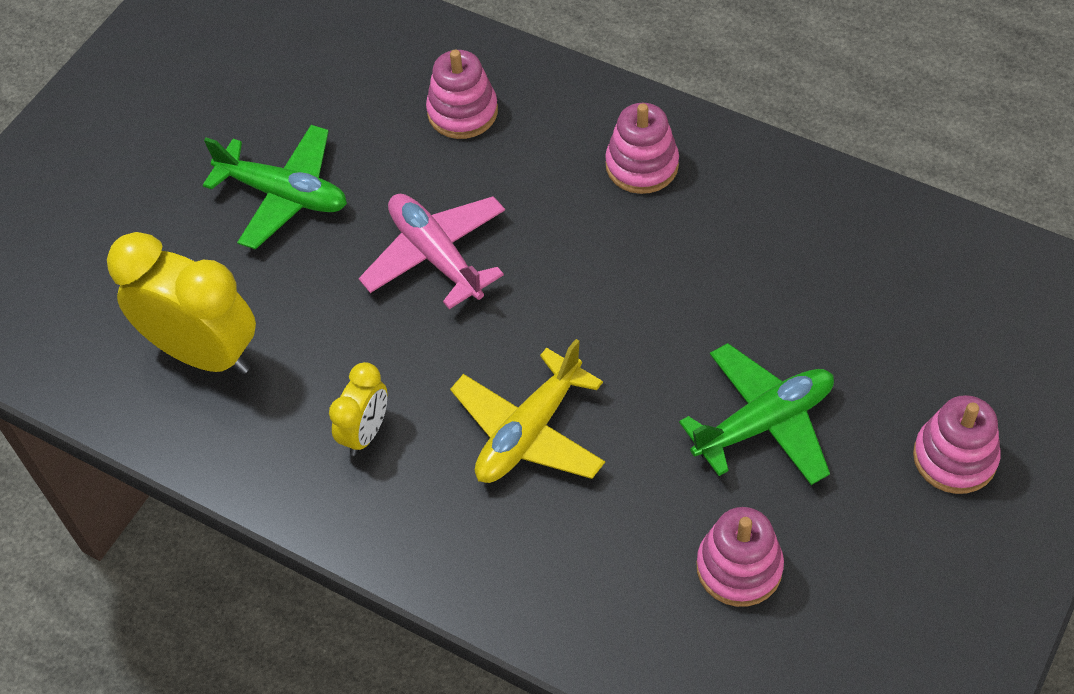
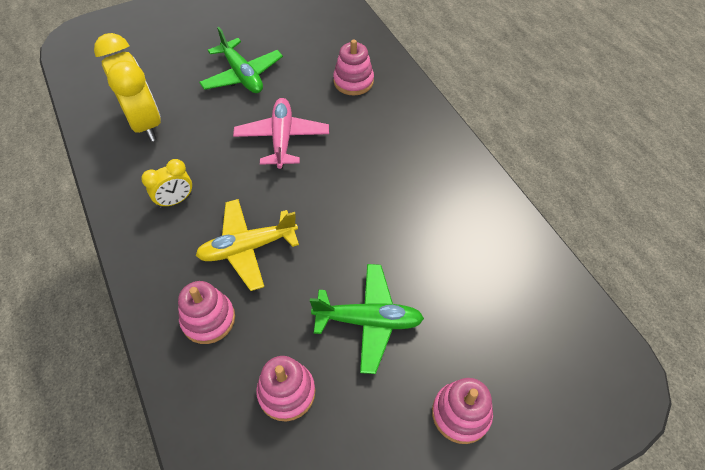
camera: 30 degrees right, 0 degrees up
pink stacking toy [605,103,679,194] -> pink stacking toy moved to [178,281,235,344]

